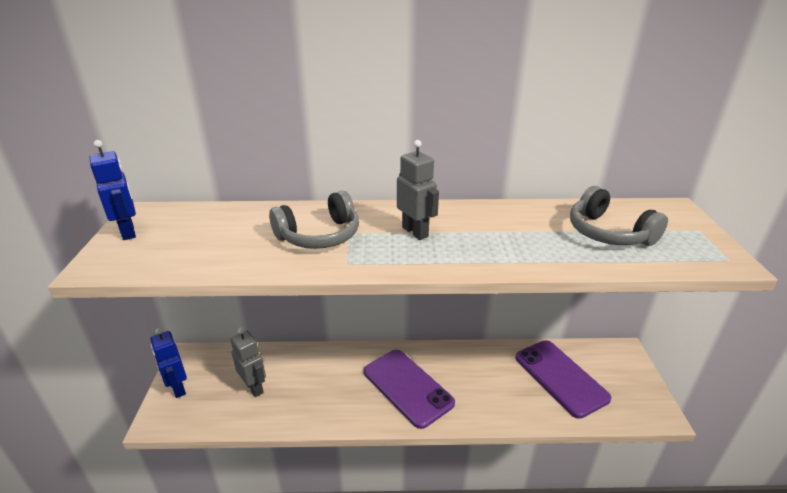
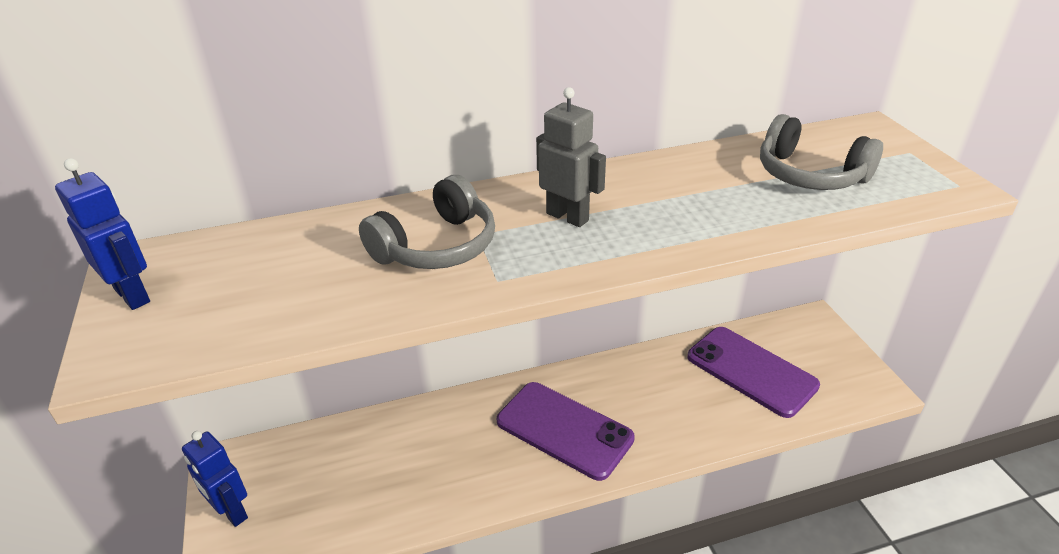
camera: 15 degrees left, 5 degrees up
grey robot [230,328,266,397] -> none

